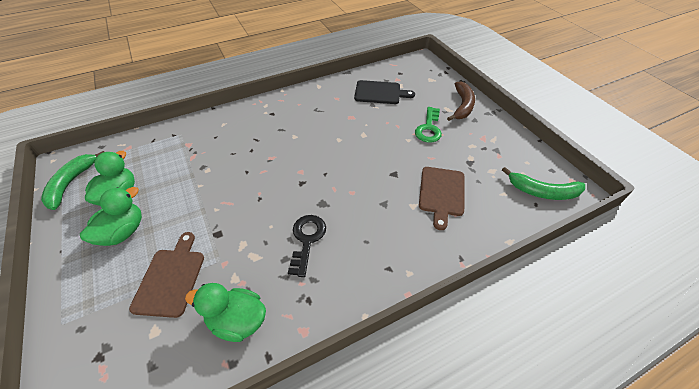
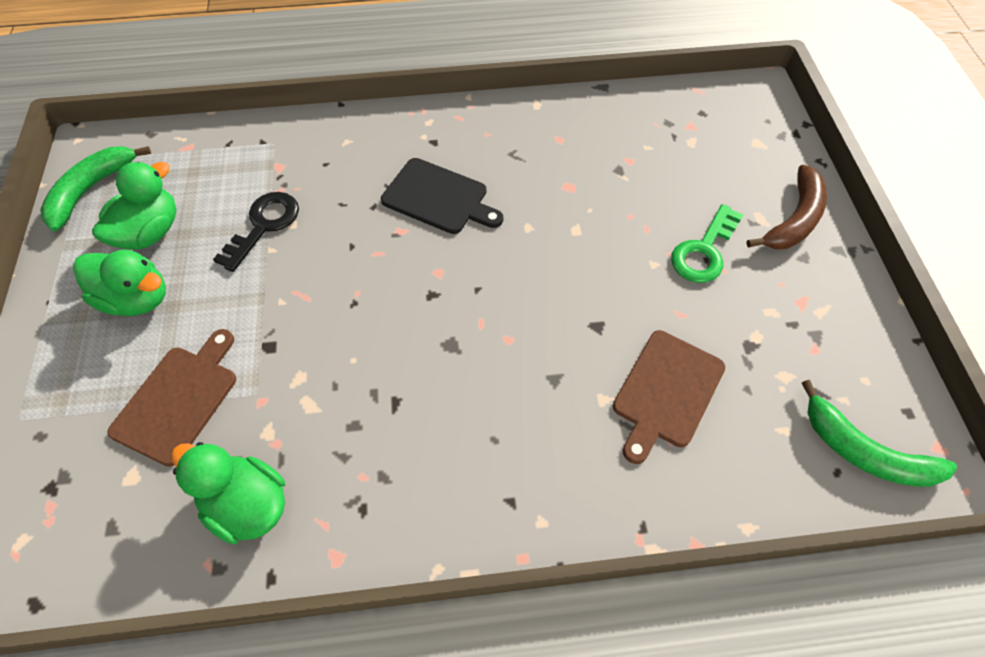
camera: 20 degrees right, 10 degrees up
green duck [80,187,142,246] -> green duck turned 60 degrees clockwise [73,250,166,316]
black key [288,215,326,277] -> black key moved to [213,192,299,272]
black cutting board [354,80,415,104] -> black cutting board moved to [381,158,503,234]

